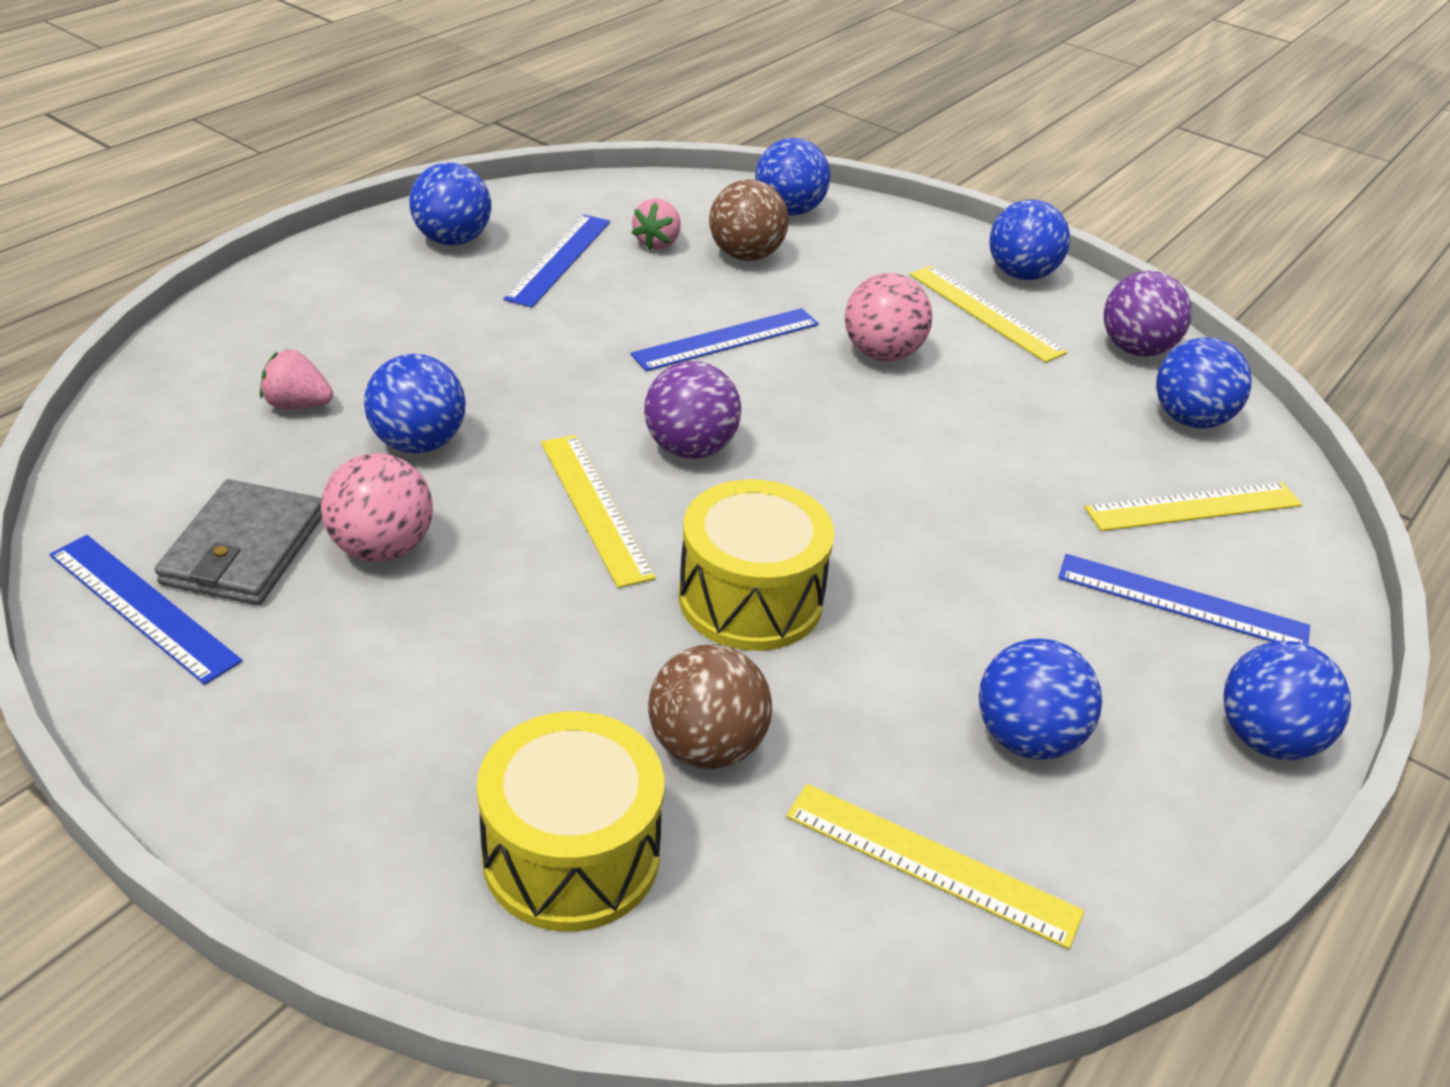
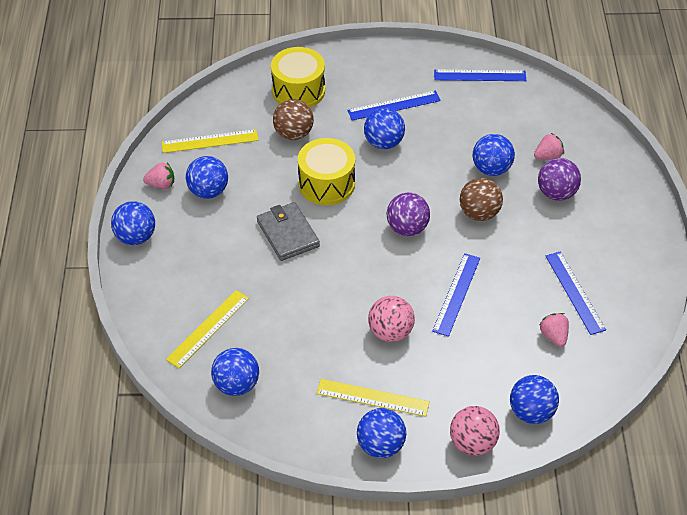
camera: 145 degrees right, 10 degrees up
grey wallet [155,479,322,605] -> grey wallet moved to [257,202,320,261]
pink ball [321,453,433,562] -> pink ball moved to [450,406,500,456]
blue ball [409,162,491,245] -> blue ball moved to [364,108,405,149]
yellow ruler [541,435,656,588] -> none
brown ball [709,179,789,261] -> brown ball moved to [460,178,503,221]
blue ruler [1058,554,1310,645] -> blue ruler moved to [347,91,441,121]
purple ball [1103,271,1192,357] -> purple ball moved to [538,158,581,201]
none -> pink strawberry [143,163,174,189]

